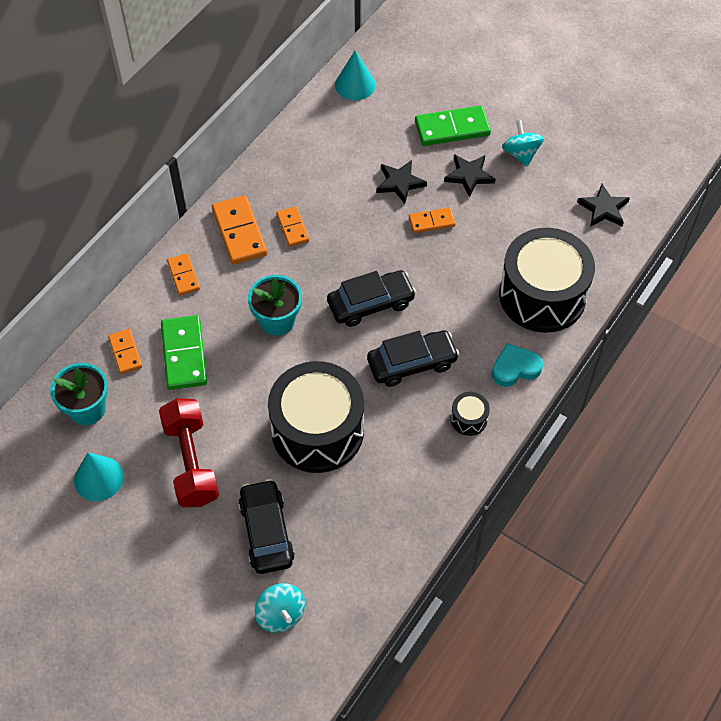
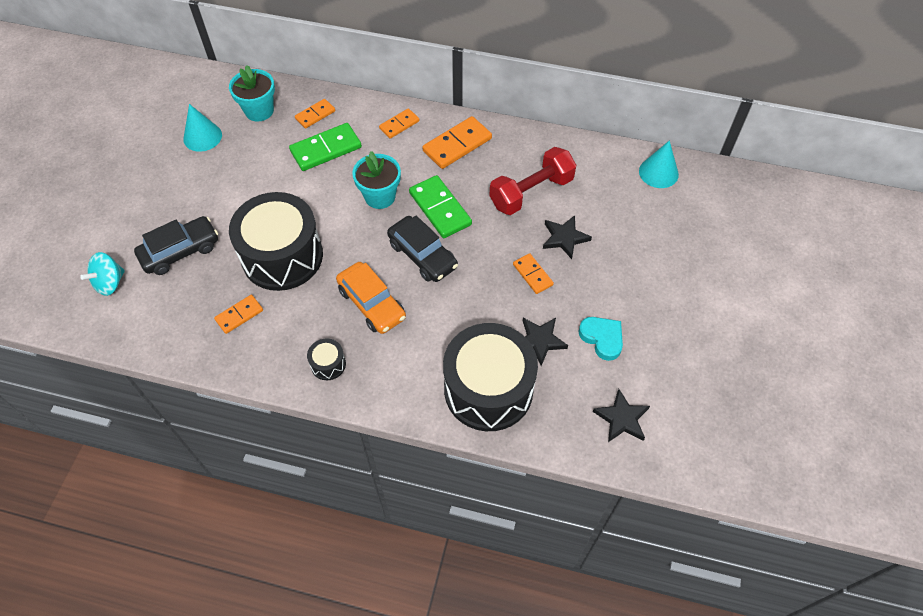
camera: 70 degrees right, 0 degrees up
red dumbbell [159,398,219,507] -> red dumbbell moved to [489,147,576,215]
orange domino [276,206,309,247] -> orange domino moved to [214,295,263,334]
black car [367,330,459,387] -> orange car [336,262,406,334]
green domino [415,106,491,146] -> green domino moved to [409,175,472,238]
black star [444,154,496,197] -> black star moved to [523,318,568,366]
turquoise heart [492,343,543,387] -> turquoise heart moved to [579,317,623,361]
turquoise spinning top [502,120,544,167] -> none

